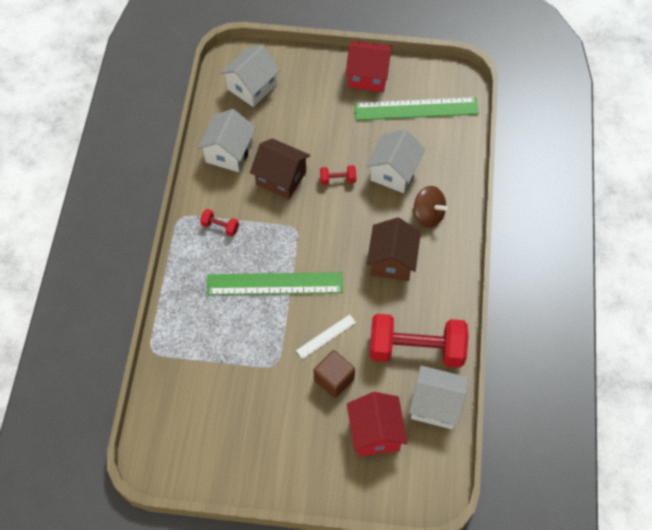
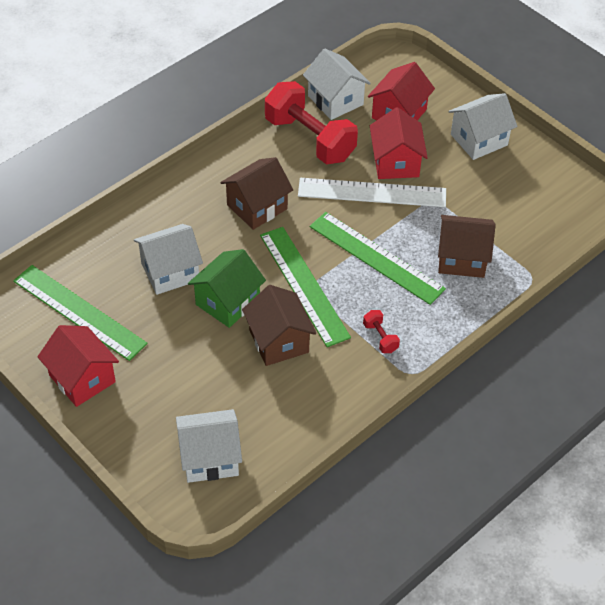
camera: 140 degrees left, 10 degrees down
white house [198,109,256,172] -> white house moved to [449,93,517,160]
white ruler [296,314,356,359] -> white ruler [298,178,446,207], size x2.08
brown cube [314,350,355,398] -> red house [370,107,428,179]
red dumbbell [320,165,356,185] -> green house [188,249,266,328]
brown spinning top [414,186,447,228] -> none
none -> green ruler [260,227,351,347]
none -> brown house [438,215,496,278]

